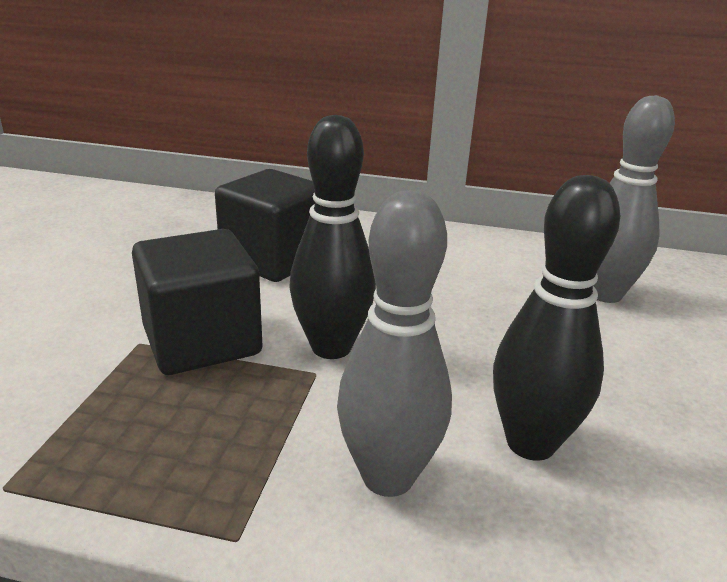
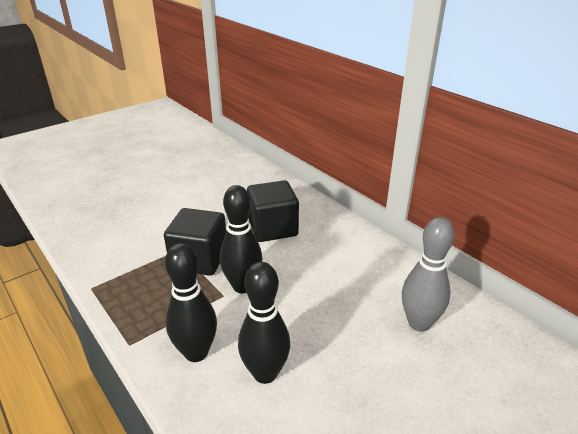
camera: 40 degrees right, 5 degrees up
grey bowling pin [337,191,452,497] -> black bowling pin [165,243,217,362]

